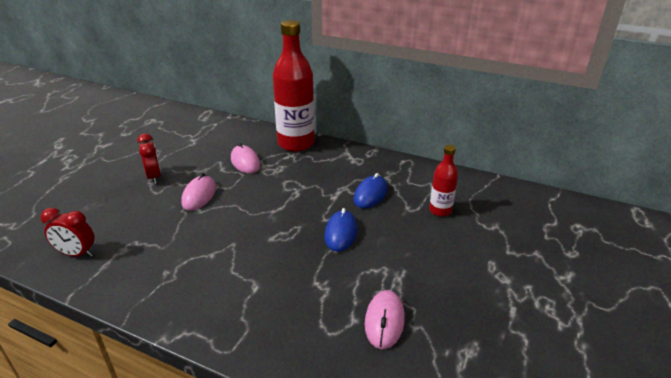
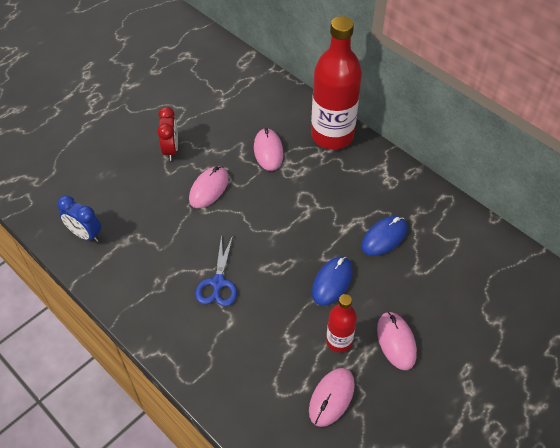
camera: 20 degrees right, 20 degrees up
red clock [40,208,94,257] -> blue clock [57,196,101,242]
red bottle [429,145,458,217] -> red bottle moved to [326,294,357,352]
none -> blue scissors [195,234,237,306]
none -> pink mouse [377,312,417,370]

